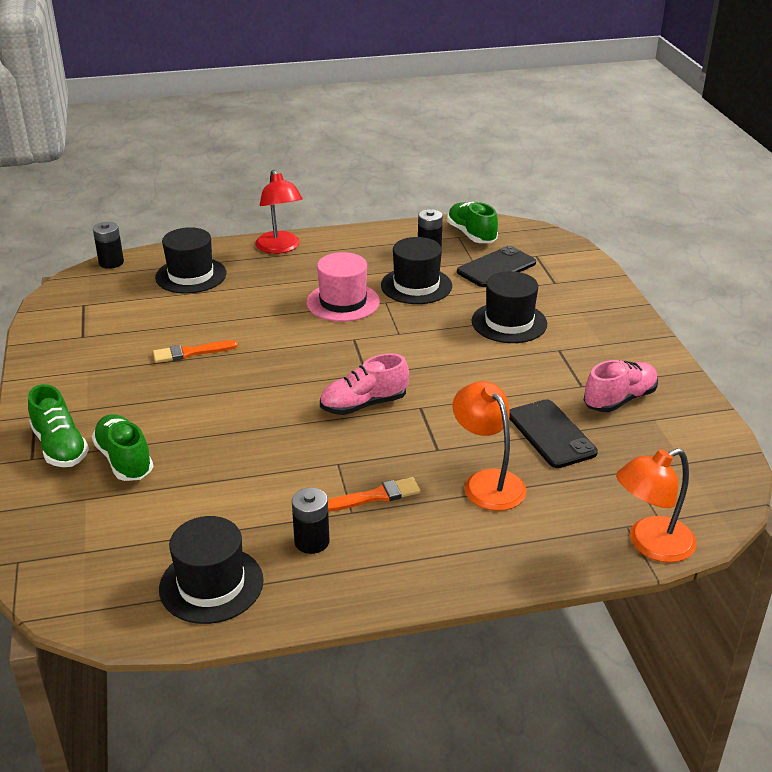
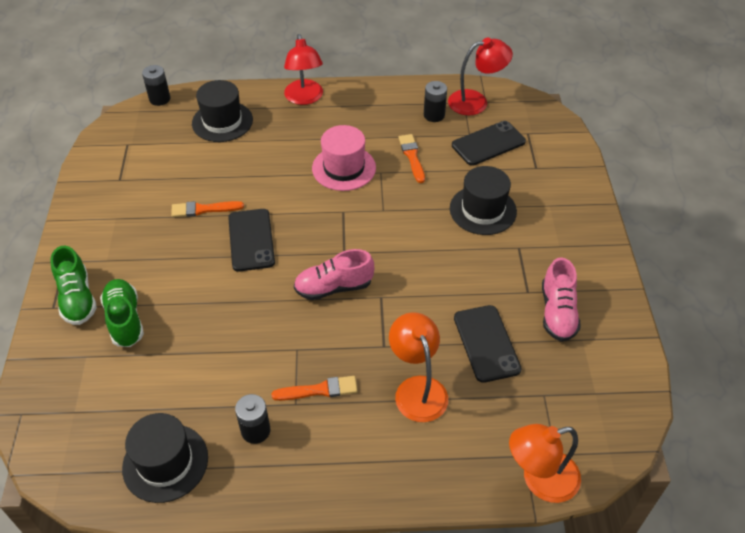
camera: 10 degrees right, 15 degrees up
black hat [381,237,452,304] -> orange brush [398,134,425,183]
green shoe [447,202,498,243] -> red lamp [448,38,513,116]
pink shoe [584,360,658,412] -> pink shoe turned 120 degrees clockwise [542,257,581,342]
none -> black phone [228,209,275,272]

